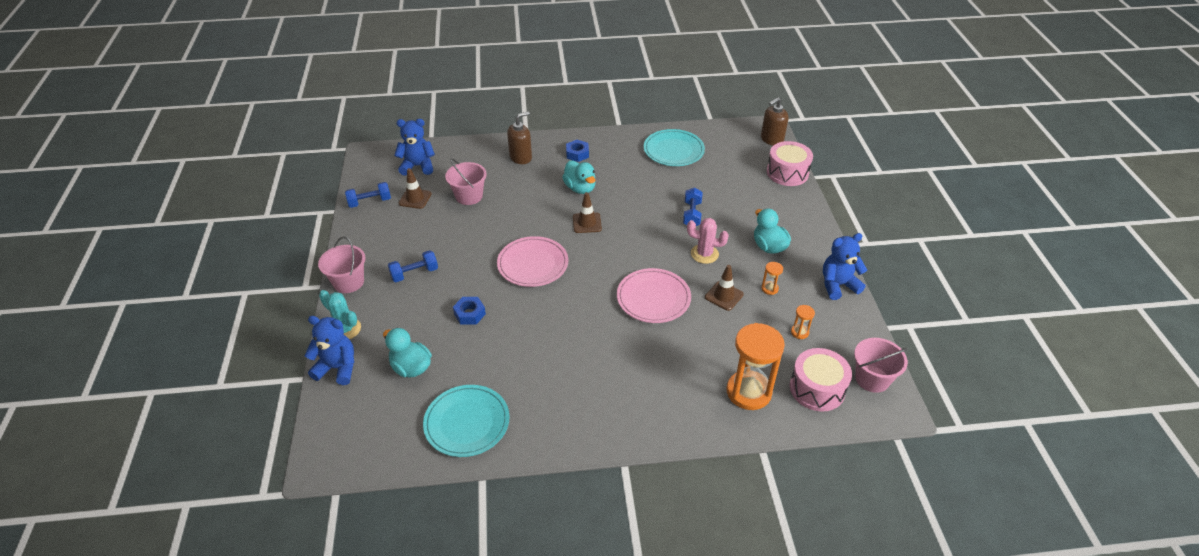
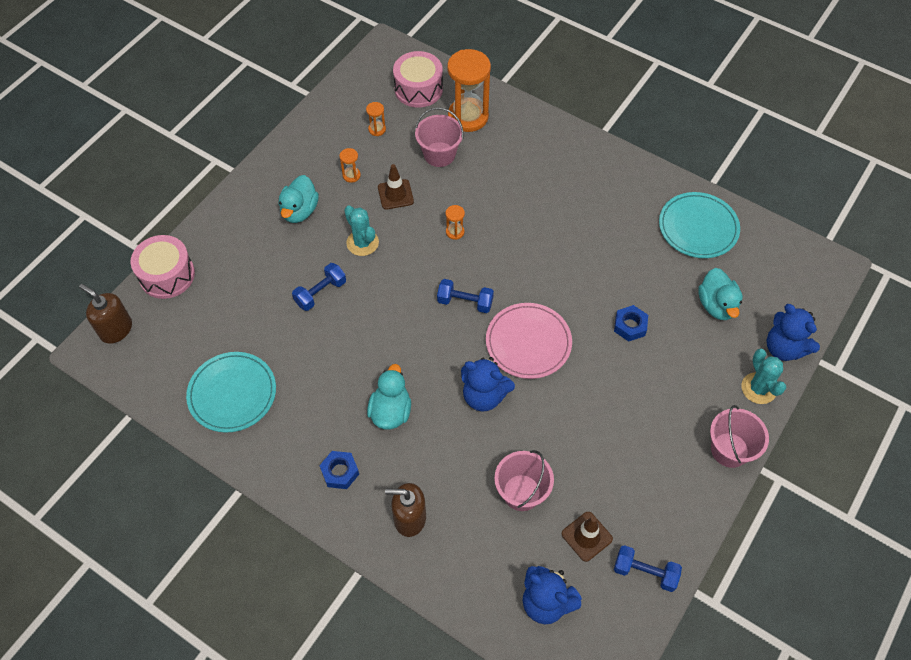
camera: 140 degrees left, 15 degrees up
blue dumbbell [388,250,438,282] -> blue dumbbell moved to [437,279,494,313]
brown traffic cone [573,192,602,233] -> none
pink plate [617,268,691,323] -> orange hourglass [446,205,465,240]
pink cactus [687,218,729,264] -> turquoise cactus [344,205,379,256]
brown soap dispenser [761,97,789,146] -> brown soap dispenser turned 150 degrees counterclockwise [79,284,132,344]
blue teddy bear [823,233,867,300] -> blue teddy bear moved to [461,357,515,411]
pink bucket [854,338,908,393] -> pink bucket moved to [415,107,464,167]

